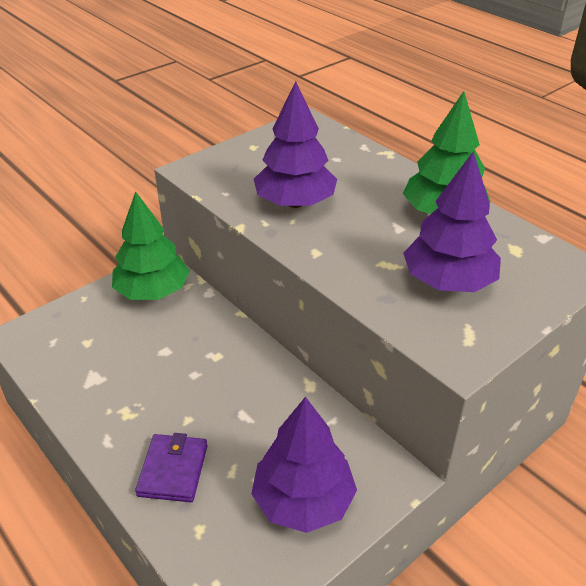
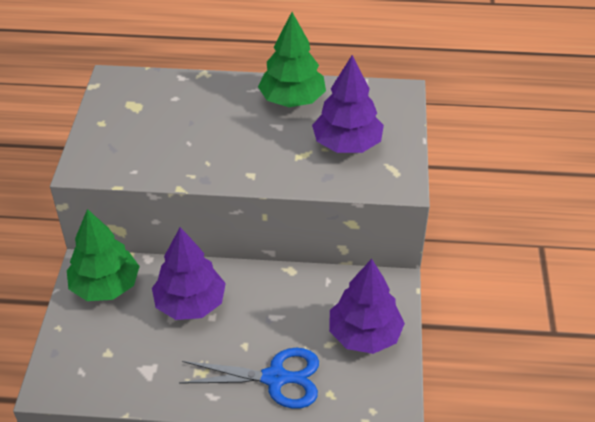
camera: 45 degrees left, 5 degrees up
purple wallet [135,433,208,502] -> blue scissors [179,348,319,409]
purple tree [254,81,337,208] -> purple tree moved to [152,227,226,320]

